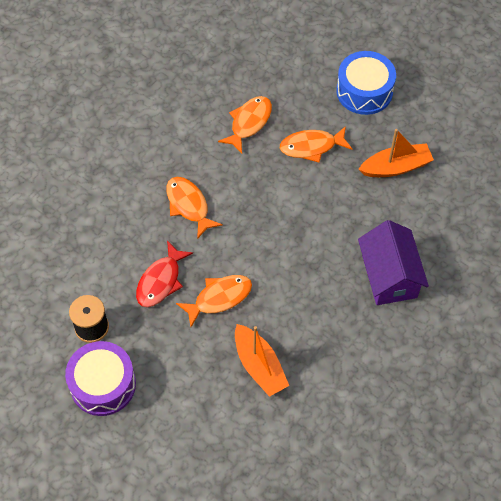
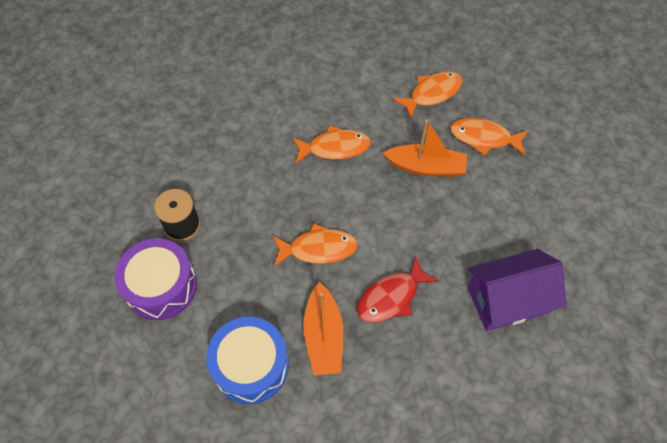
camera: 25 degrees right, 0 degrees up
red fish [136,241,193,307] -> red fish moved to [357,257,439,323]
orange fish [166,177,223,239] -> orange fish turned 90 degrees clockwise [292,125,371,163]
blue drum [336,51,396,115] -> blue drum moved to [207,317,289,404]
orange boat [358,129,434,177] -> orange boat moved to [383,119,467,177]
purple house [358,220,429,305] -> purple house turned 60 degrees clockwise [467,249,566,331]

